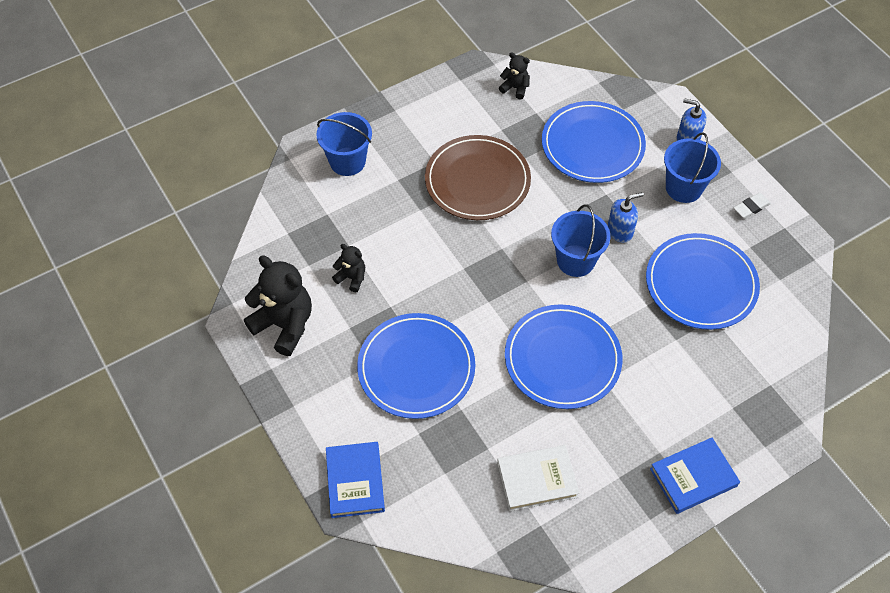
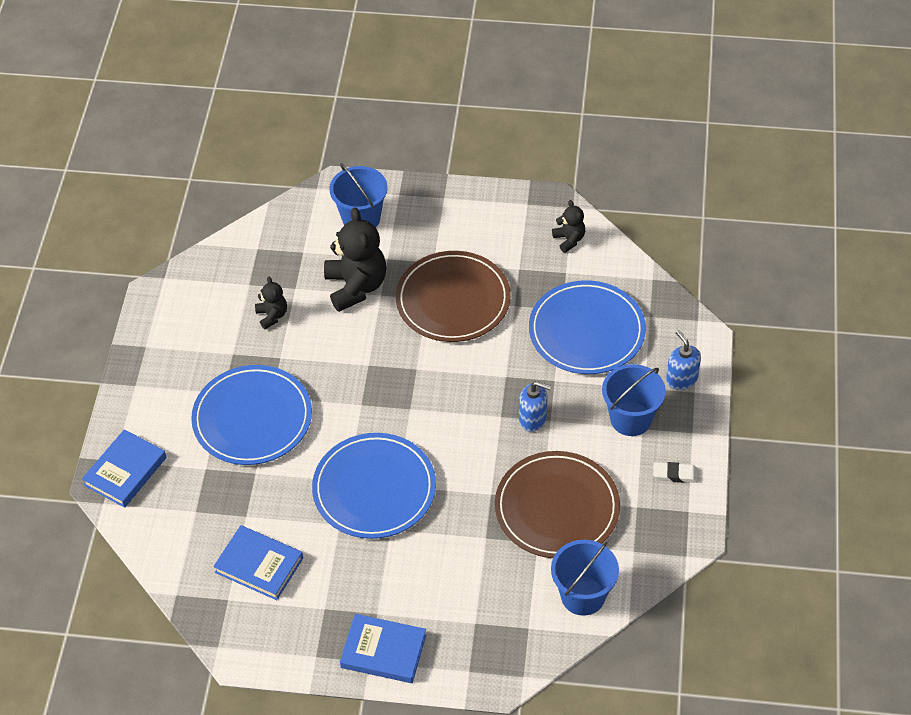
camera: 40 degrees right, 5 degrees down
black teddy bear [244,255,312,356] -> black teddy bear moved to [324,208,386,312]
white book [497,445,579,512] -> blue book [213,525,303,600]
blue bucket [551,205,610,277] -> blue bucket moved to [551,540,619,616]
blue plate [646,233,760,330] -> brown plate [495,451,620,558]

